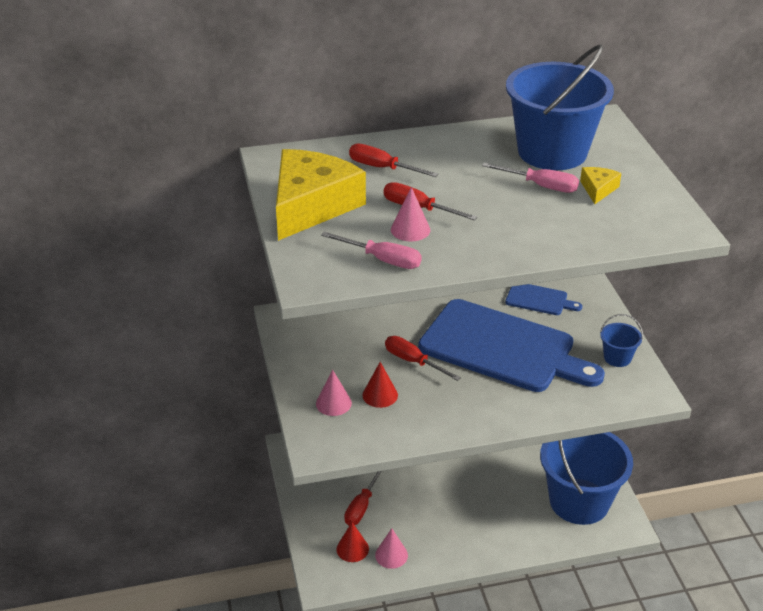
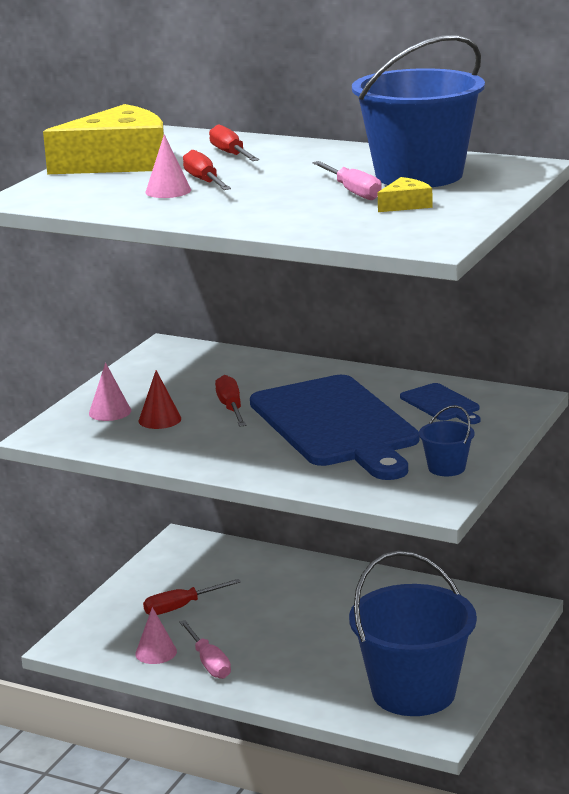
camera: 40 degrees right, 15 degrees down
pink screwdriver [321,232,422,269] -> pink screwdriver moved to [179,620,231,679]
red cone [336,522,369,562] -> none

